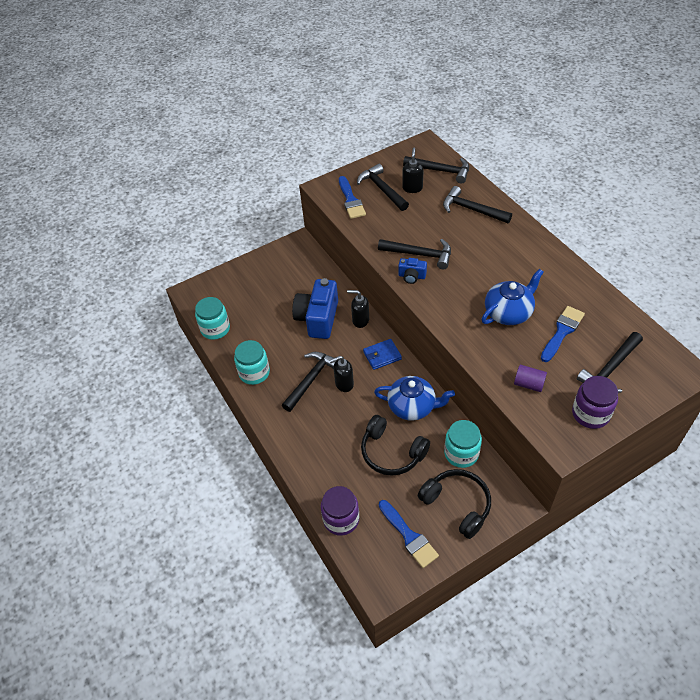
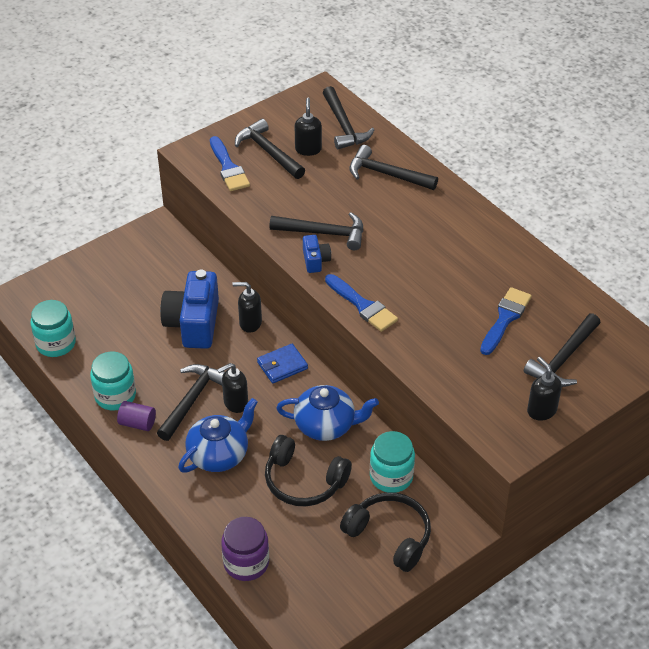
camera: 10 degrees left, 5 degrees down
blue brush [379,500,439,568] -> blue brush moved to [325,274,398,332]
blue camera [398,258,427,284] -> blue camera turned 105 degrees counterclockwise [303,235,331,273]
black hammer [403,156,469,184] -> black hammer turned 60 degrees clockwise [323,86,375,149]
blue teapot [481,269,544,325] -> blue teapot moved to [178,398,258,472]
purple cylinder [514,365,547,392] -> purple cylinder moved to [117,401,156,431]
purple jar [572,376,618,429] -> black soap dispenser [527,357,562,421]

